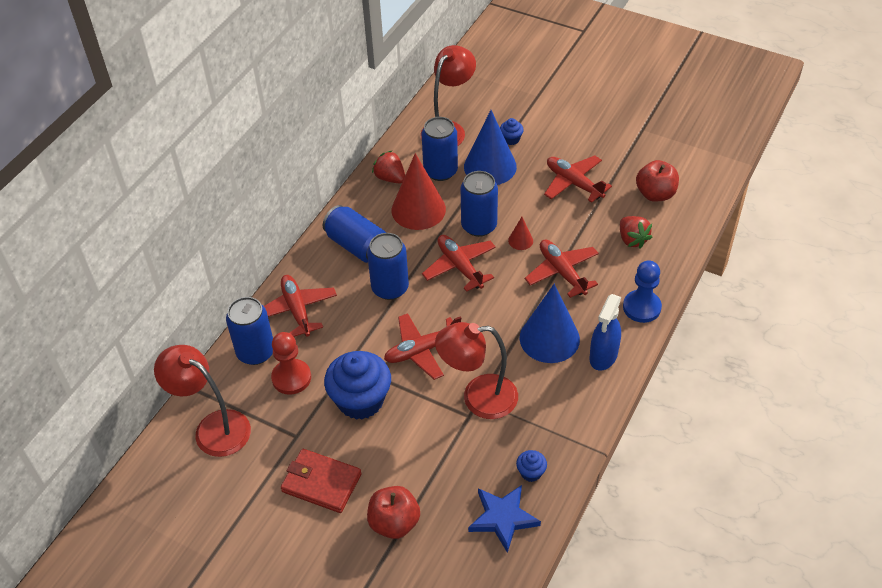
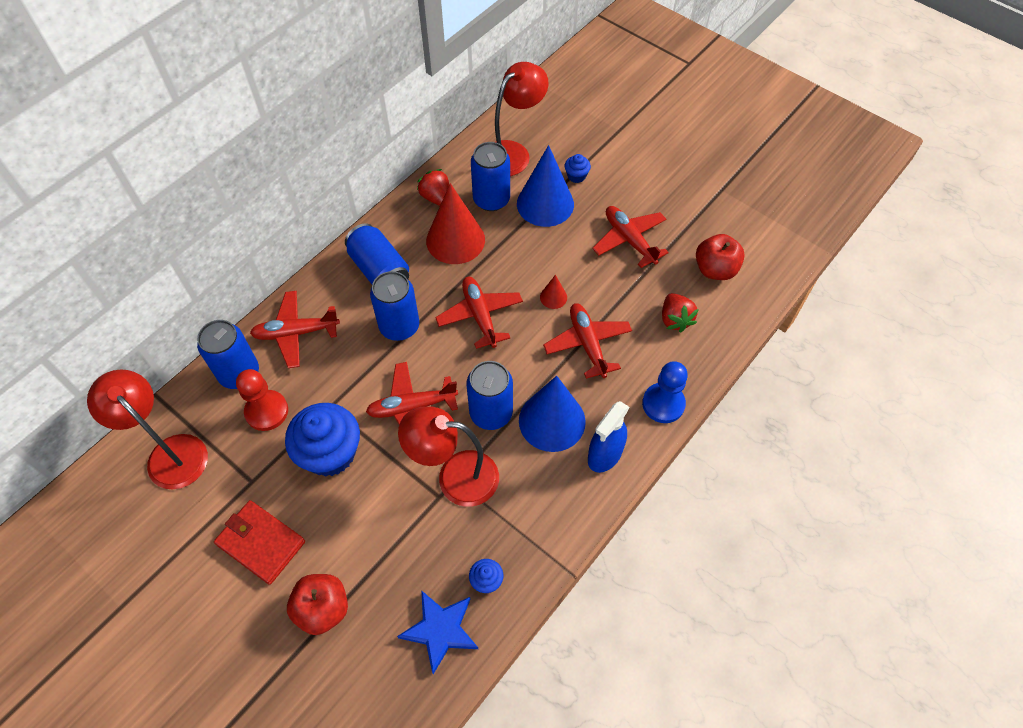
camera: 10 degrees right, 10 degrees up
red plane [264,275,337,337] -> red plane turned 90 degrees counterclockwise [250,291,340,368]
blue can [461,171,498,237] -> blue can moved to [467,361,513,430]

